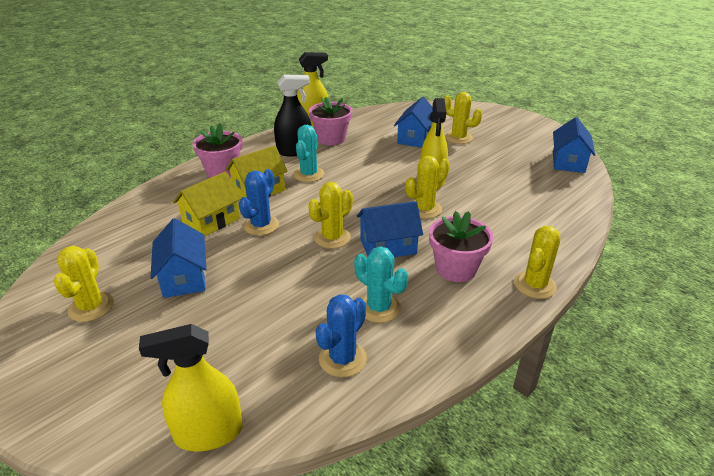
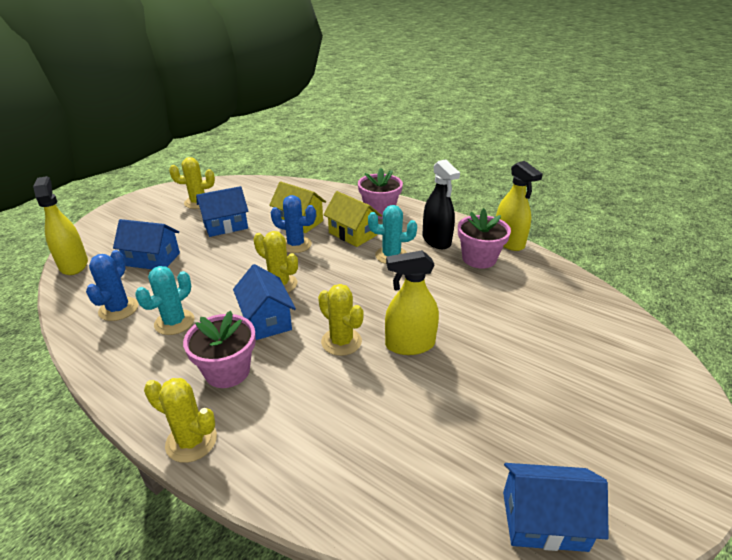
camera: 80 degrees right, 0 degrees up
blue cactus [315,294,367,377] -> blue cactus turned 75 degrees clockwise [86,250,138,321]
blue house [394,97,433,148] -> blue house moved to [113,219,180,269]
yellow cactus [444,92,482,144] -> none

